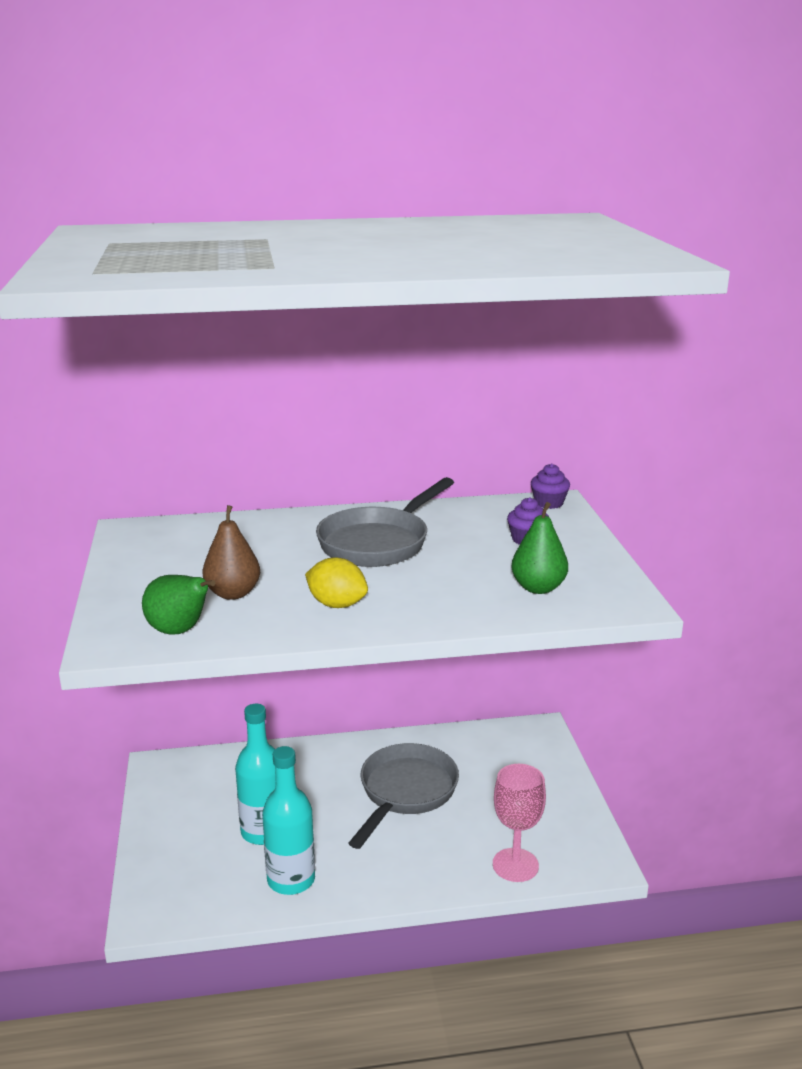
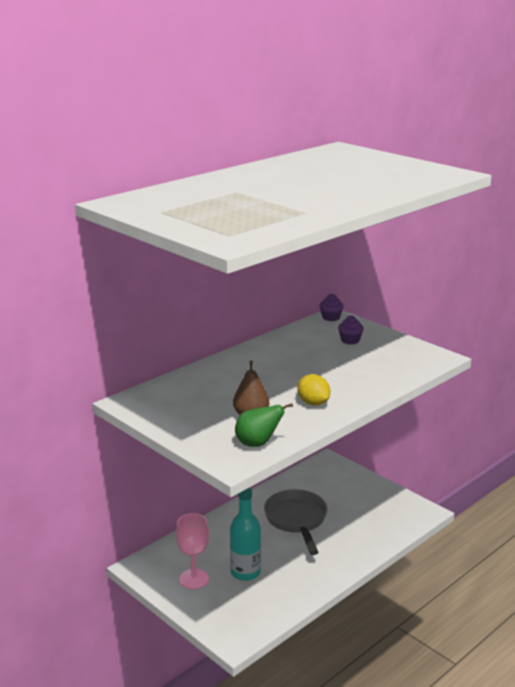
camera: 35 degrees left, 0 degrees up
turquoise bottle [262,746,315,895] -> none
yellow lemon [305,558,368,608] -> yellow lemon turned 60 degrees clockwise [297,374,330,406]
grey pan [316,477,454,567] -> none
pink goblet [493,764,546,882] -> pink goblet moved to [176,513,209,589]
green pear [511,502,568,594] -> none

